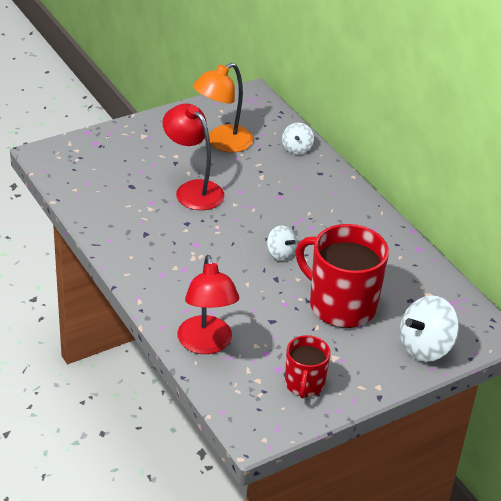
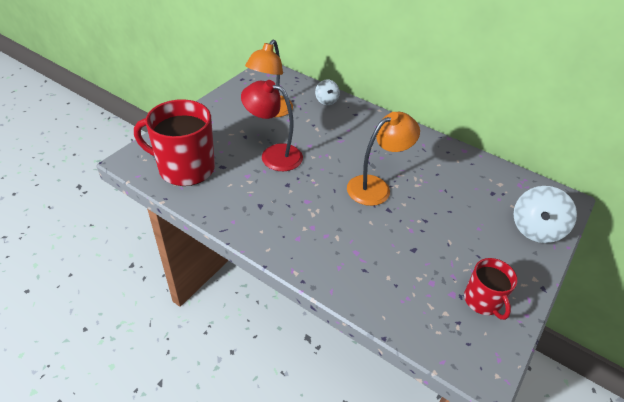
camera: 25 degrees left, 5 degrees up
red lamp [178,255,239,354] -> none
white spinning top [267,226,297,261] -> orange lamp [347,112,420,206]
red mug [296,224,389,328] -> red mug moved to [134,99,215,186]

